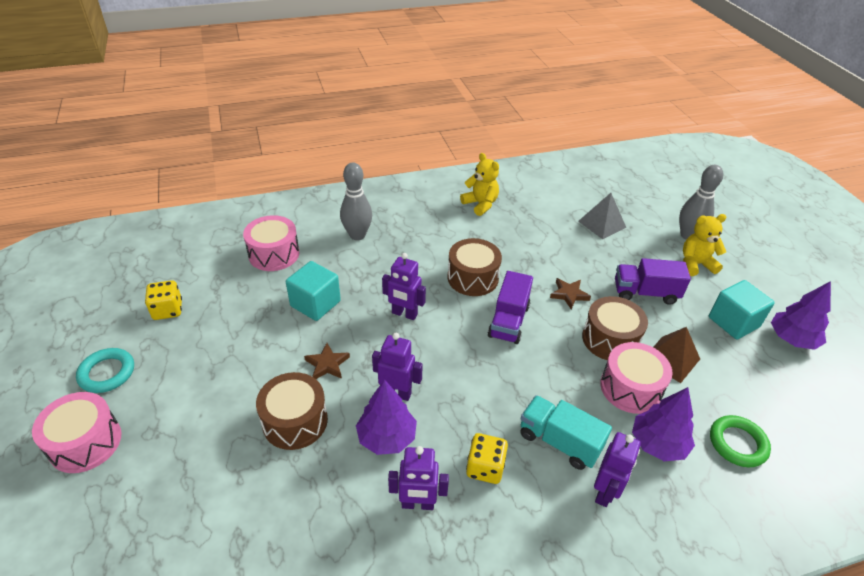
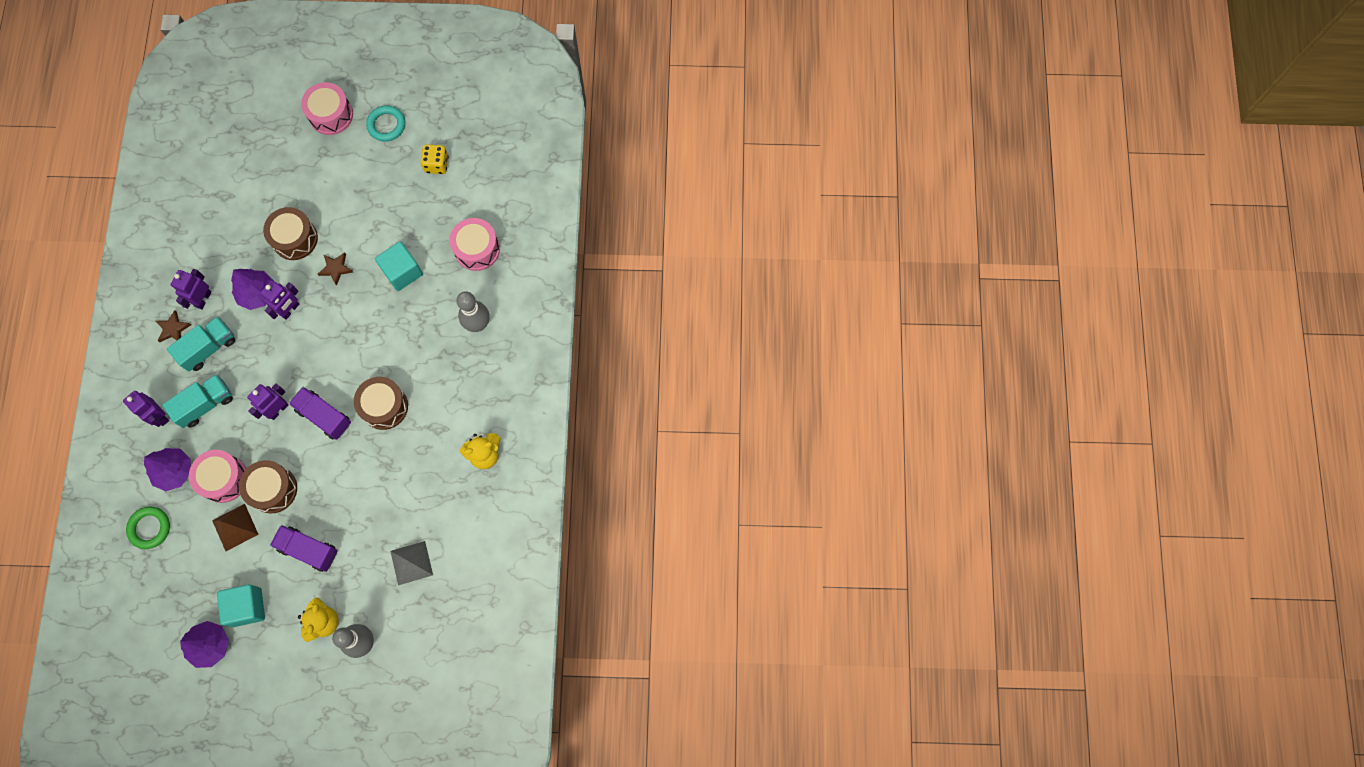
camera: 110 degrees right, 30 degrees up
purple robot [382,253,426,320] -> purple robot moved to [247,384,288,420]
yellow dice [466,433,508,484] -> turquoise truck [167,317,235,372]
brown star [550,278,591,309] -> brown star moved to [156,310,191,342]
purple truck [615,258,691,305] -> purple truck turned 90 degrees counterclockwise [270,525,338,572]

